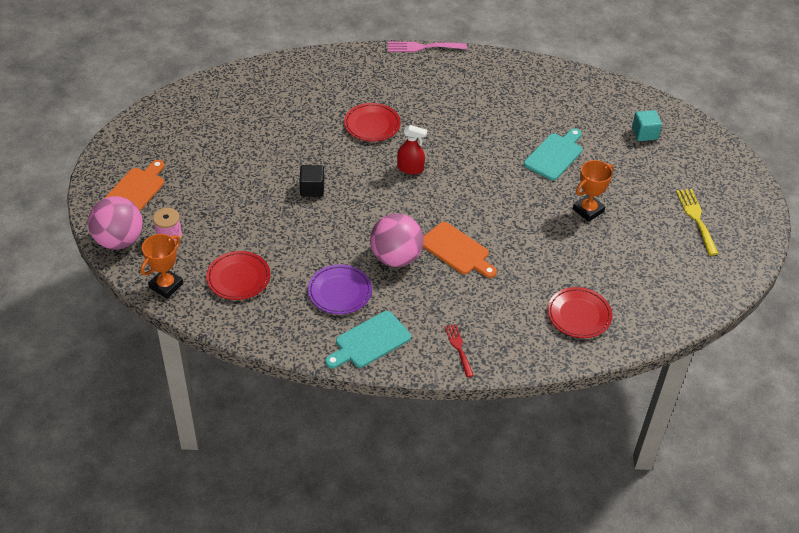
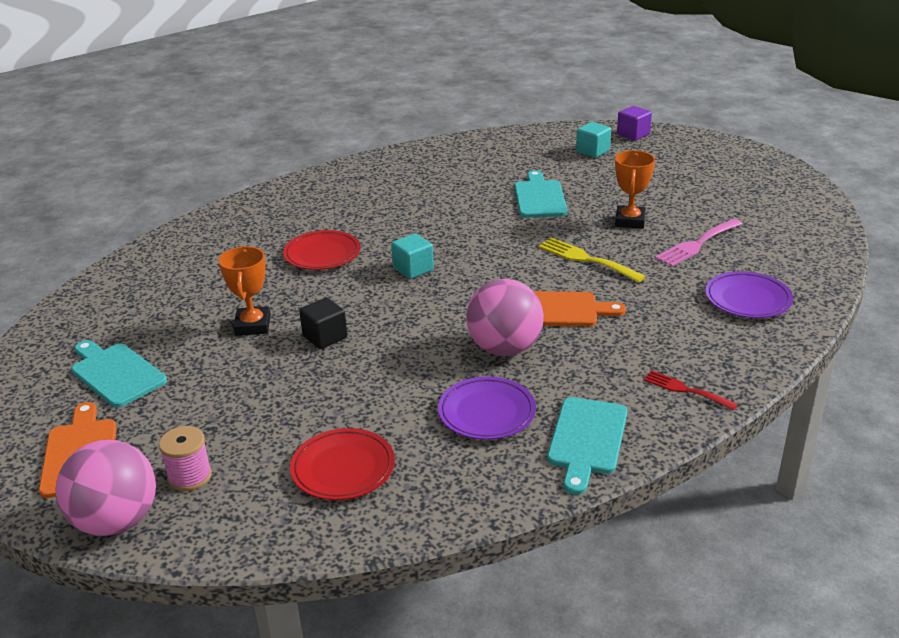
camera: 35 degrees left, 15 degrees down
orange trophy [141,234,183,299] -> orange trophy moved to [218,246,271,335]
pink fork [388,42,467,52] -> pink fork moved to [655,219,742,267]
red spray bottle [397,125,427,174] -> turquoise cube [391,233,434,279]
red plate [547,287,613,338] -> purple plate [705,271,793,318]
yellow fork [676,189,719,256] -> yellow fork moved to [538,237,646,283]
none -> turquoise cutting board [71,340,167,408]
none -> purple cube [617,106,652,141]

